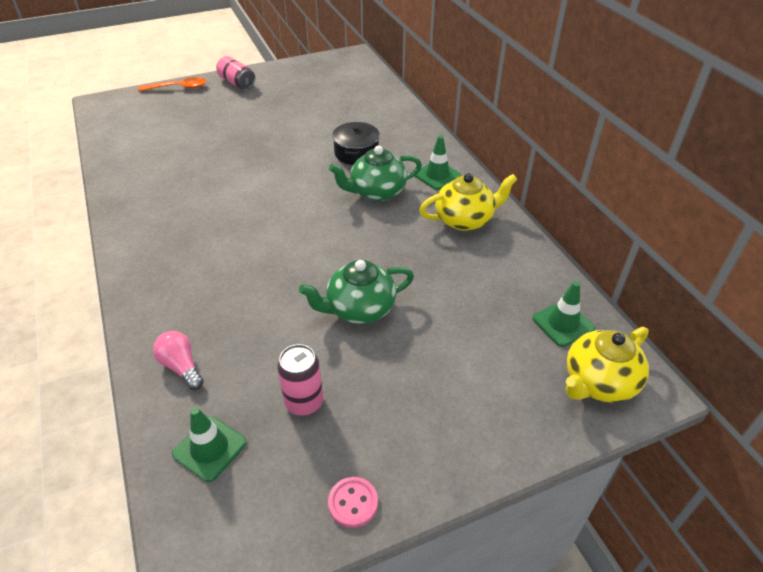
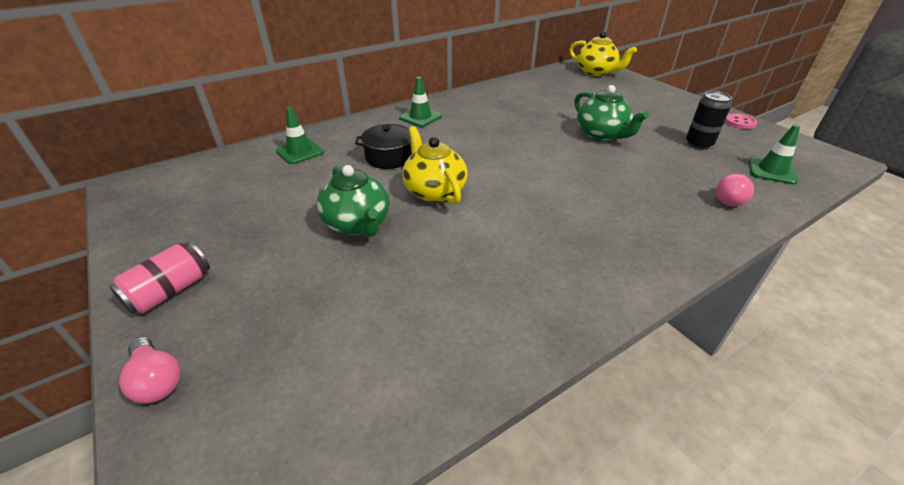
camera: 100 degrees left, 5 degrees down
orange spoon [138,77,206,92] -> pink light bulb [119,337,181,404]
pink can [277,344,323,416] -> black can [686,91,732,149]
green teapot [329,145,422,201] -> green teapot moved to [317,165,390,237]
yellow teapot [419,173,518,231] -> yellow teapot moved to [402,126,468,204]
green traffic cone [533,281,595,347] -> green traffic cone moved to [276,107,324,164]

